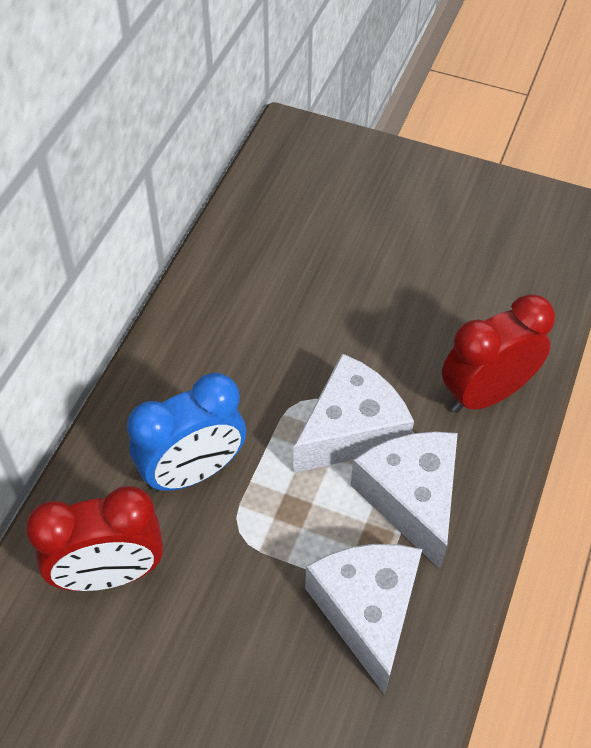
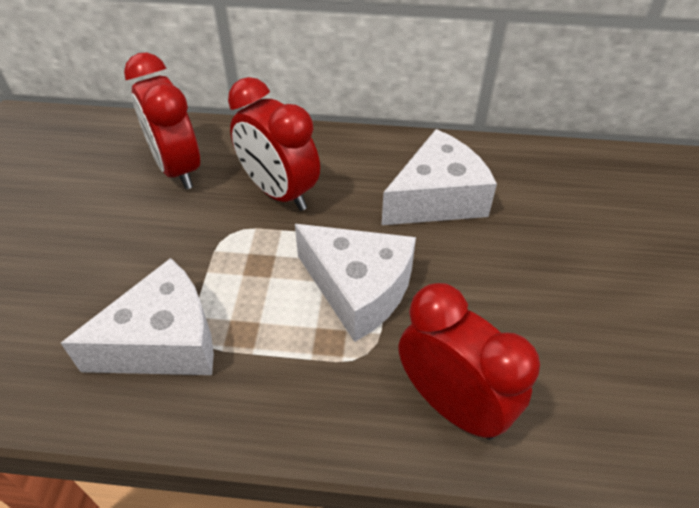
camera: 75 degrees right, 5 degrees down
blue clock [127,372,246,492] -> red clock [228,77,320,211]
white cheese [351,431,458,569] -> white cheese moved to [382,129,497,225]

